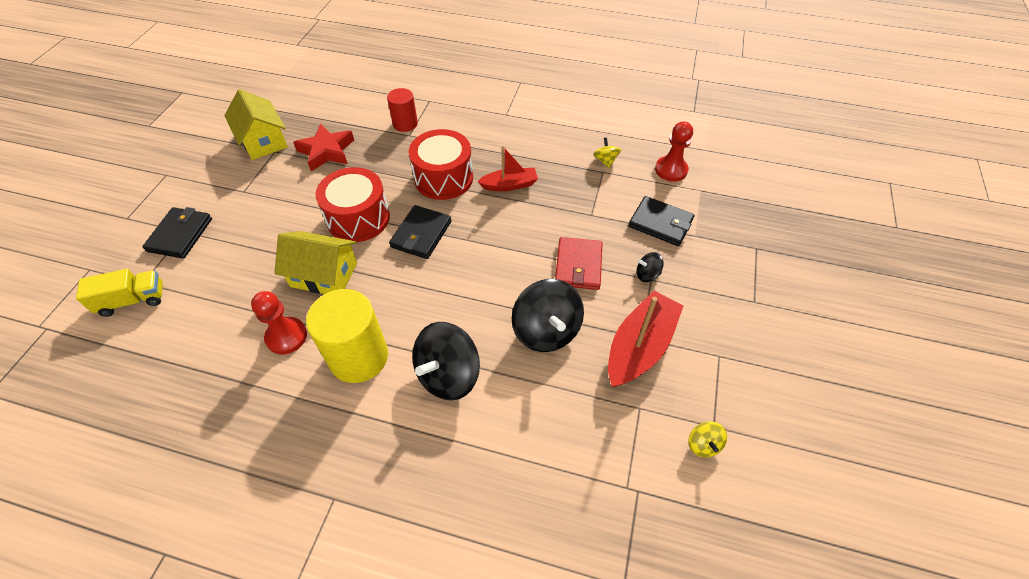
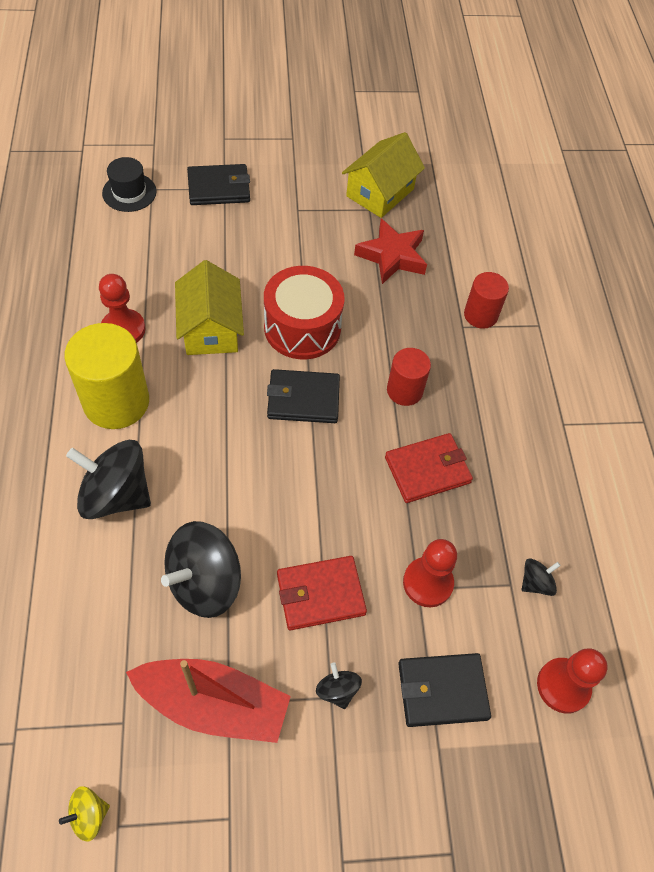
camera: 65 degrees right, 5 degrees up
yellow truck [76,269,163,317] -> black hat [102,157,156,212]
red drum [409,129,473,200] -> red cylinder [387,348,431,406]
red boat [477,146,538,191] -> red wallet [385,433,473,503]
yellow spinning top [593,138,621,168] -> black spinning top [522,558,561,596]
black wallet [629,196,694,246] -> black wallet turned 75 degrees clockwise [398,653,491,727]
none -> red pawn [403,539,457,607]

